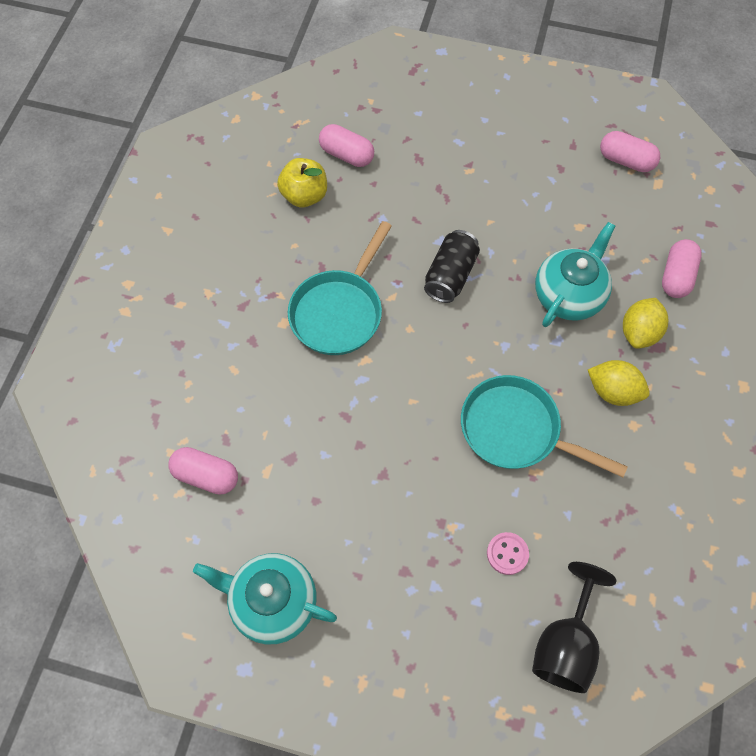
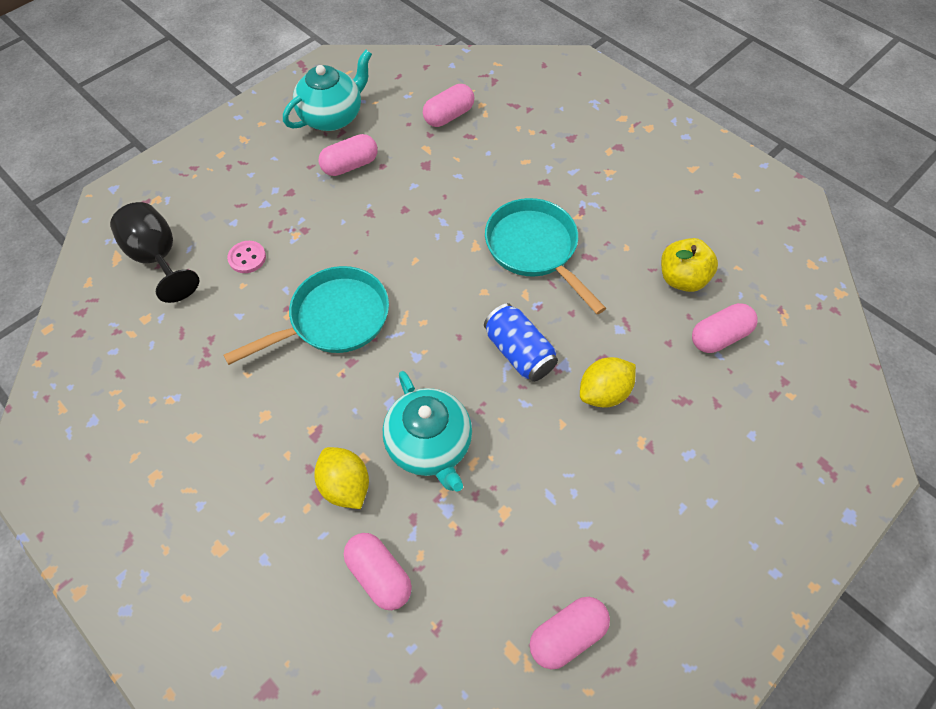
camera: 120 degrees right, 5 degrees down
black can [424,230,480,303] -> blue can [484,303,558,381]
yellow lemon [588,360,650,406] -> yellow lemon moved to [580,357,636,408]
none -> pink capsule [319,134,378,176]

